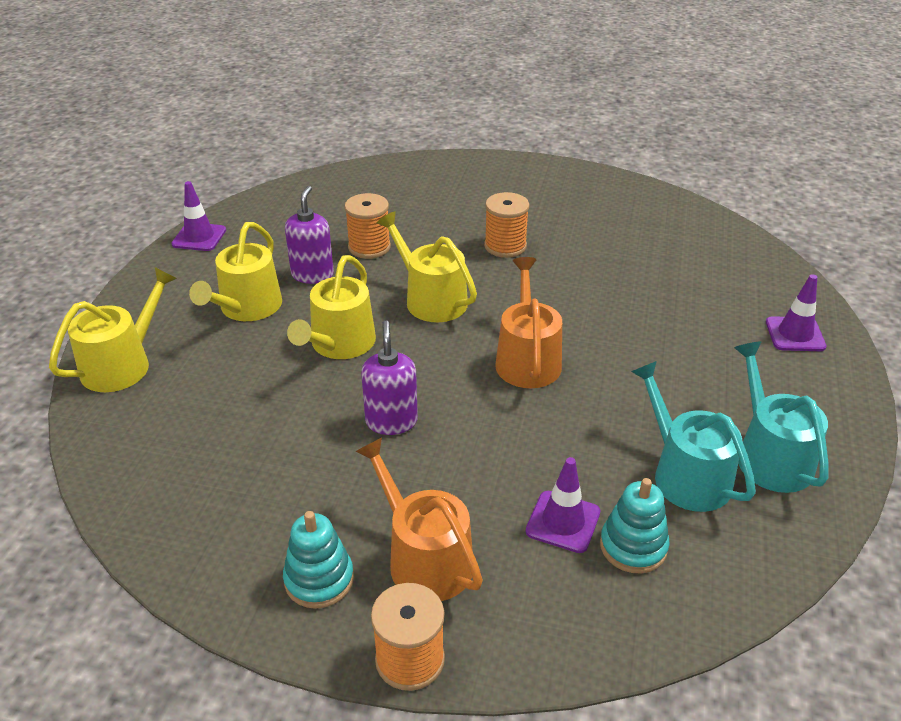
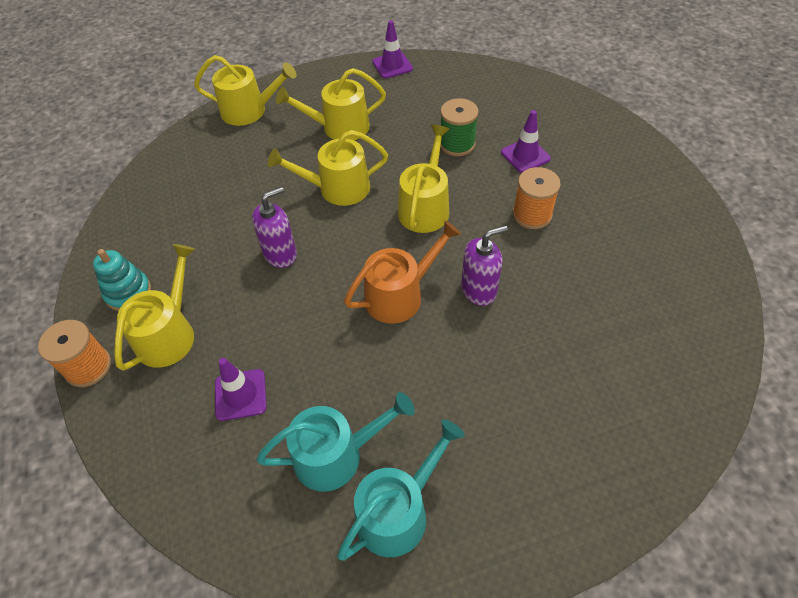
camera: 60 degrees right, 15 degrees up
purple soap dispenser [285,186,334,284] -> purple soap dispenser moved to [461,225,508,306]
orange spool [345,193,391,259] -> green spool [440,98,479,156]
orange watering can [355,438,483,601] -> yellow watering can [114,244,195,371]
turquoise stacking toy [600,478,670,573] -> none
turquoise watering can [631,361,756,512] -> turquoise watering can turned 45 degrees clockwise [256,392,415,492]
purple traffic cone [766,274,827,351] -> purple traffic cone moved to [501,110,551,173]

